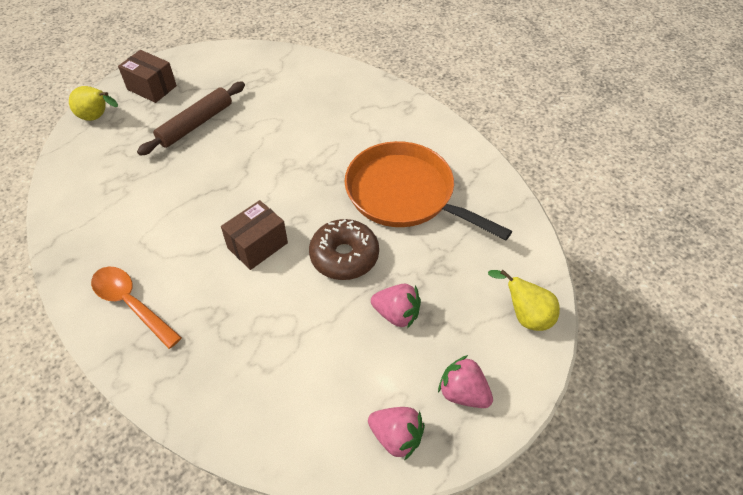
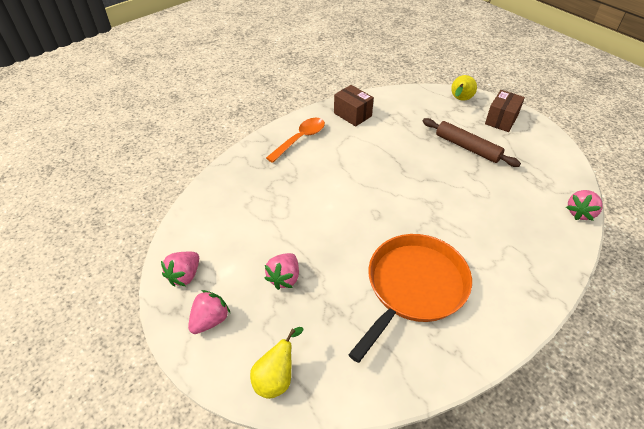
camera: 90 degrees right, 5 degrees down
brown box [221,200,288,270] -> brown box moved to [334,85,374,127]
brown donut [309,219,379,280] -> none
none -> pink strawberry [566,190,603,221]

